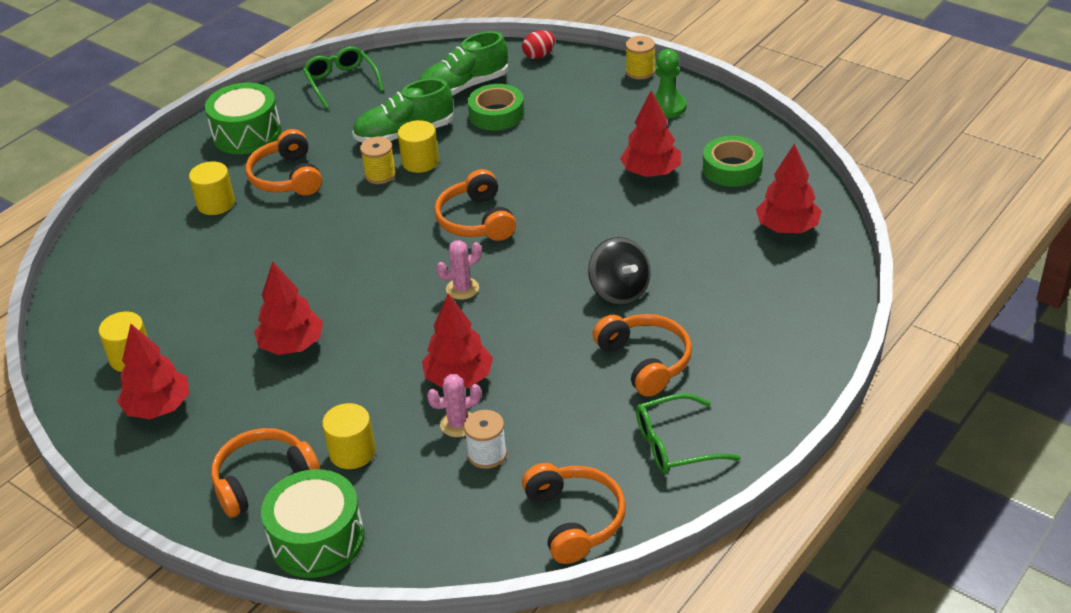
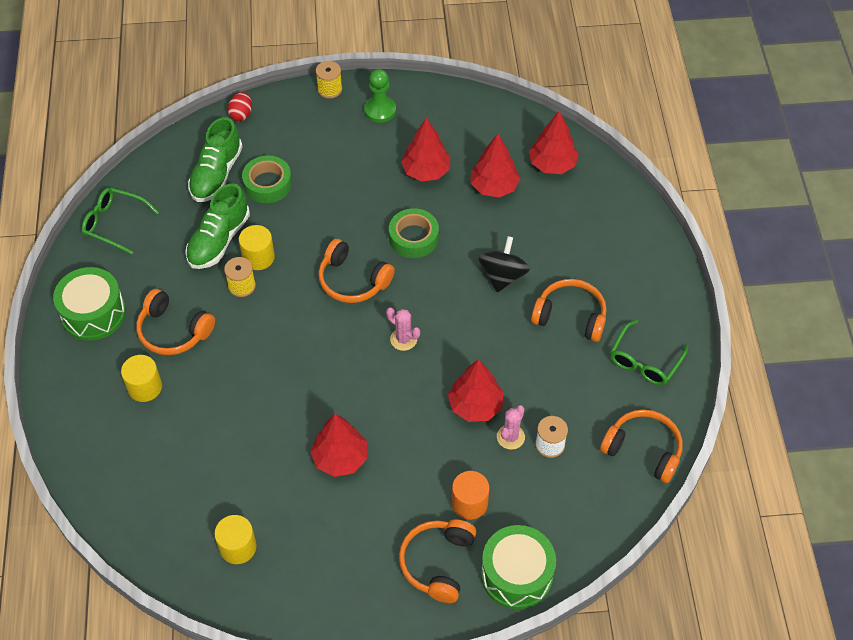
camera: 45 degrees left, 15 degrees up
red tree [117,324,189,419] -> red tree moved to [471,134,520,197]
yellow cylinder [322,403,376,469] -> orange cylinder [452,471,489,520]
pink cactus [436,240,482,300] -> pink cactus turned 75 degrees counterclockwise [386,308,420,351]
black spinning top [588,237,651,305] -> black spinning top turned 90 degrees counterclockwise [478,236,530,292]
green tape [703,136,763,187] -> green tape moved to [389,208,439,258]

